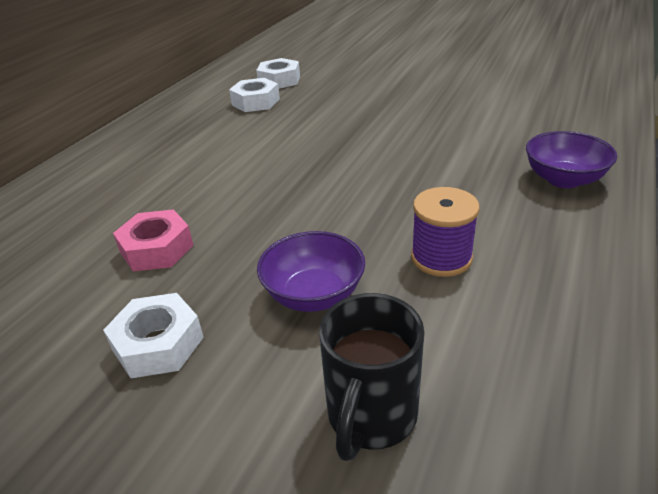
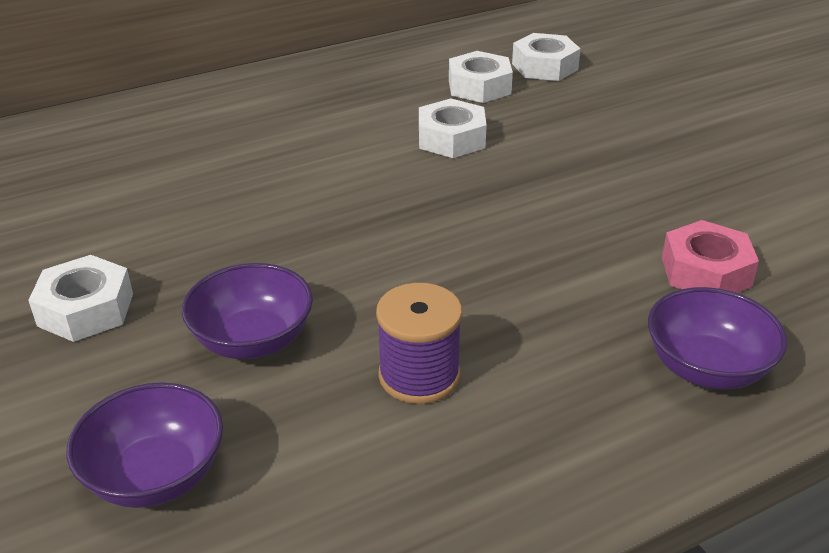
camera: 35 degrees right, 0 degrees up
pink nut [113,209,194,271] -> pink nut moved to [662,220,759,293]
black mug [319,293,425,461] -> purple bowl [66,383,223,508]
none -> white nut [419,99,487,158]

